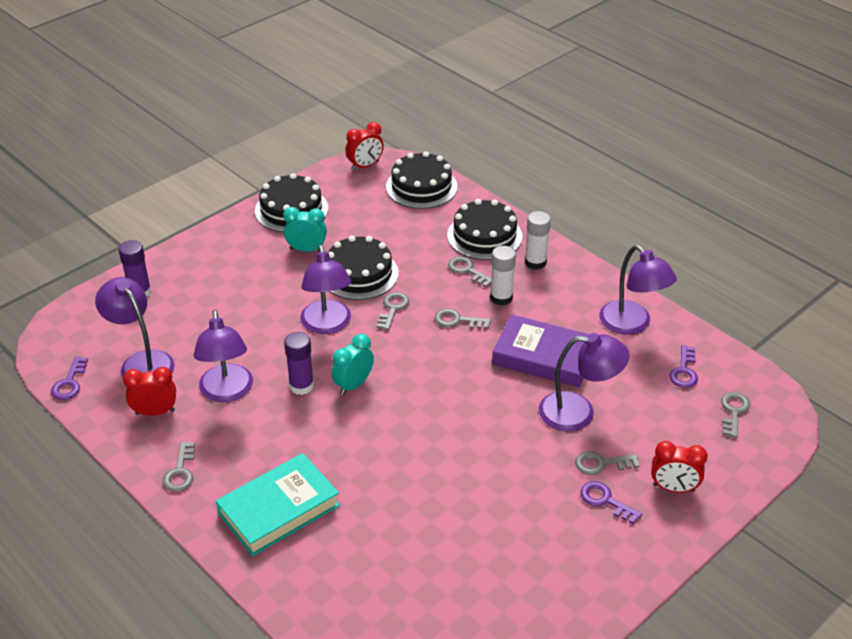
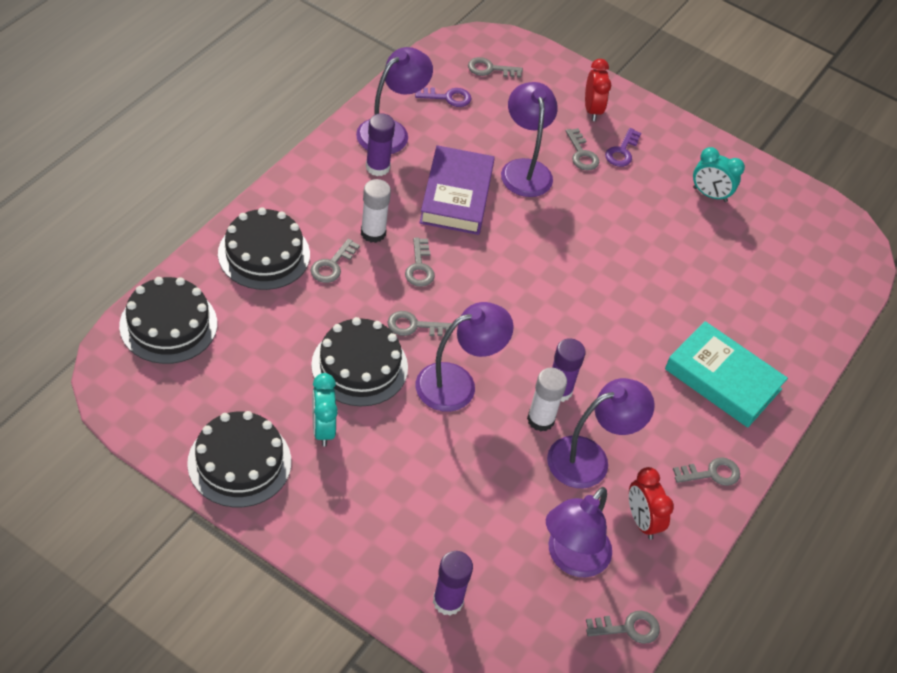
camera: 110 degrees left, 10 degrees up
purple key [51,357,88,400] -> grey key [586,611,660,644]
turquoise clock [332,334,374,395] -> turquoise clock moved to [693,147,745,202]
red clock [345,122,384,171] -> none
white glue stick [525,211,551,270] -> white glue stick moved to [527,368,567,431]
none -> purple glue stick [366,113,395,176]

